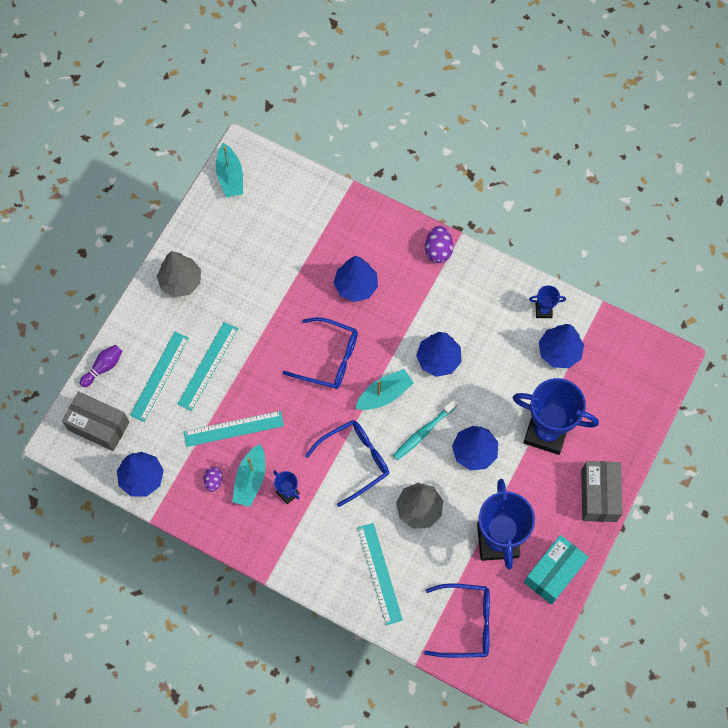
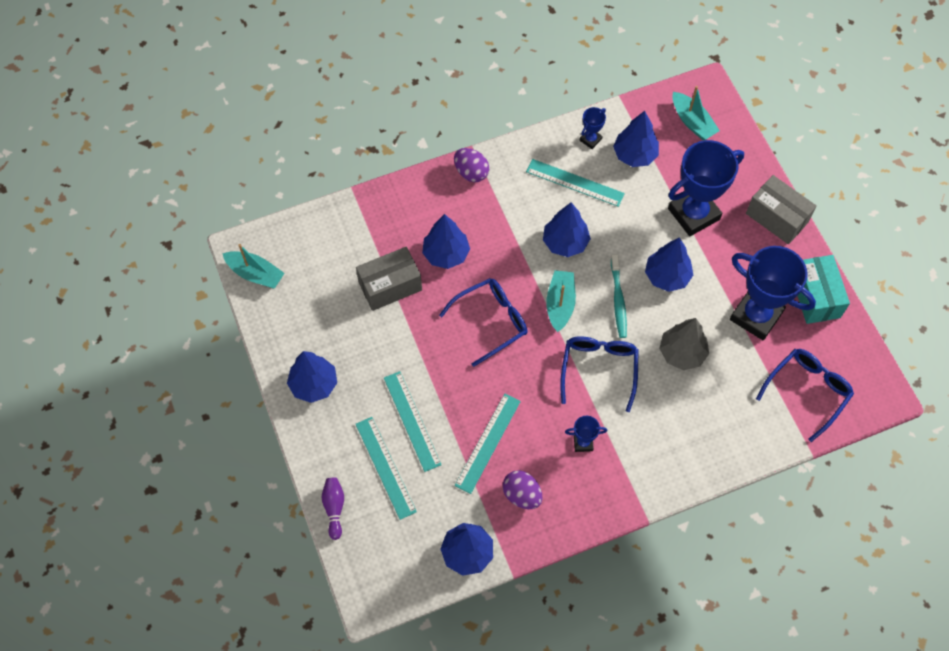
camera: 50 degrees left, 5 degrees down
grey box [62,391,129,451] -> grey box moved to [356,247,422,311]
grey tree [157,251,201,297] -> blue tree [287,351,337,403]
purple egg [204,467,223,492] -> purple egg [503,470,543,509], size x1.59
turquoise boat [232,444,265,507] -> turquoise boat moved to [672,86,720,140]
turquoise ruler [357,523,403,625] -> turquoise ruler moved to [526,159,625,207]

